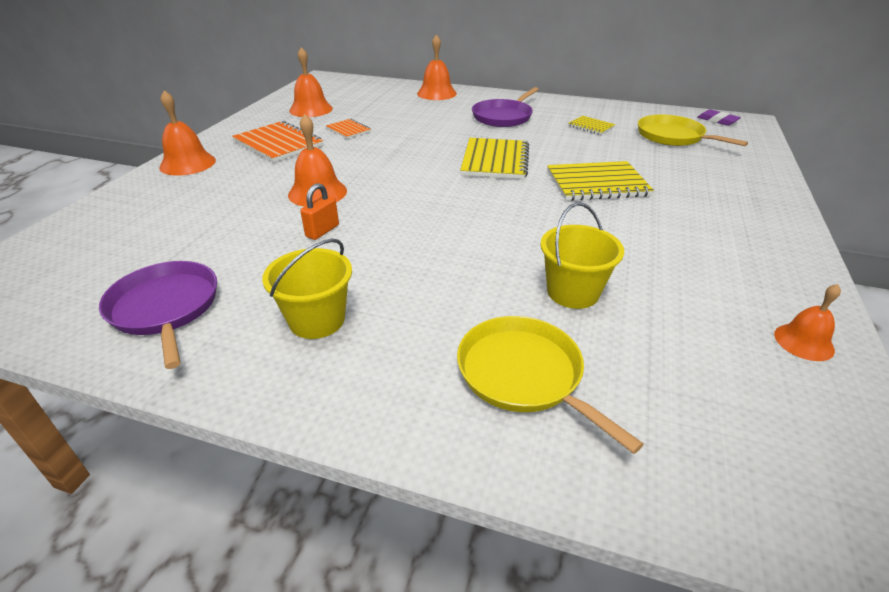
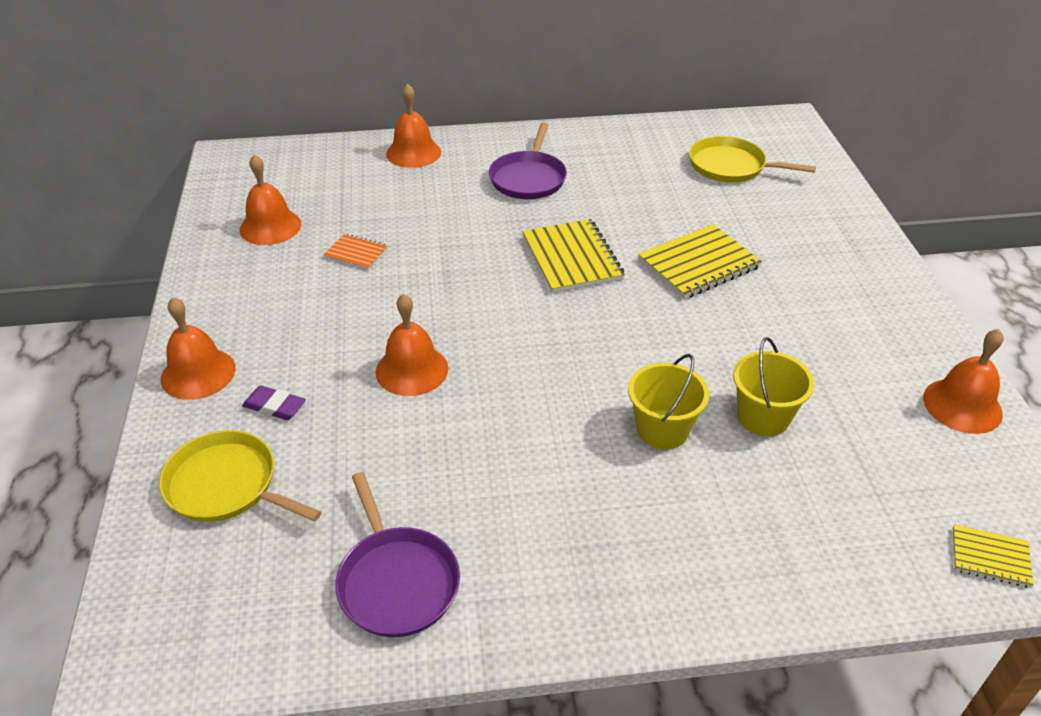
camera: 25 degrees left, 5 degrees up
purple pan [99,261,217,369] -> purple pan turned 150 degrees counterclockwise [335,472,460,637]
orange notebook [232,121,323,162] -> none
yellow bucket [262,239,352,339] -> yellow bucket moved to [628,354,709,449]
orange padlock [300,183,339,240] -> none
yellow pan [457,316,644,454] -> yellow pan moved to [159,430,322,522]
yellow notebook [568,116,615,135] -> yellow notebook moved to [953,525,1034,588]
purple eraser [697,109,741,126] -> purple eraser moved to [242,385,306,420]
orange bell [774,284,841,361] -> orange bell [923,329,1004,434], size x1.60

